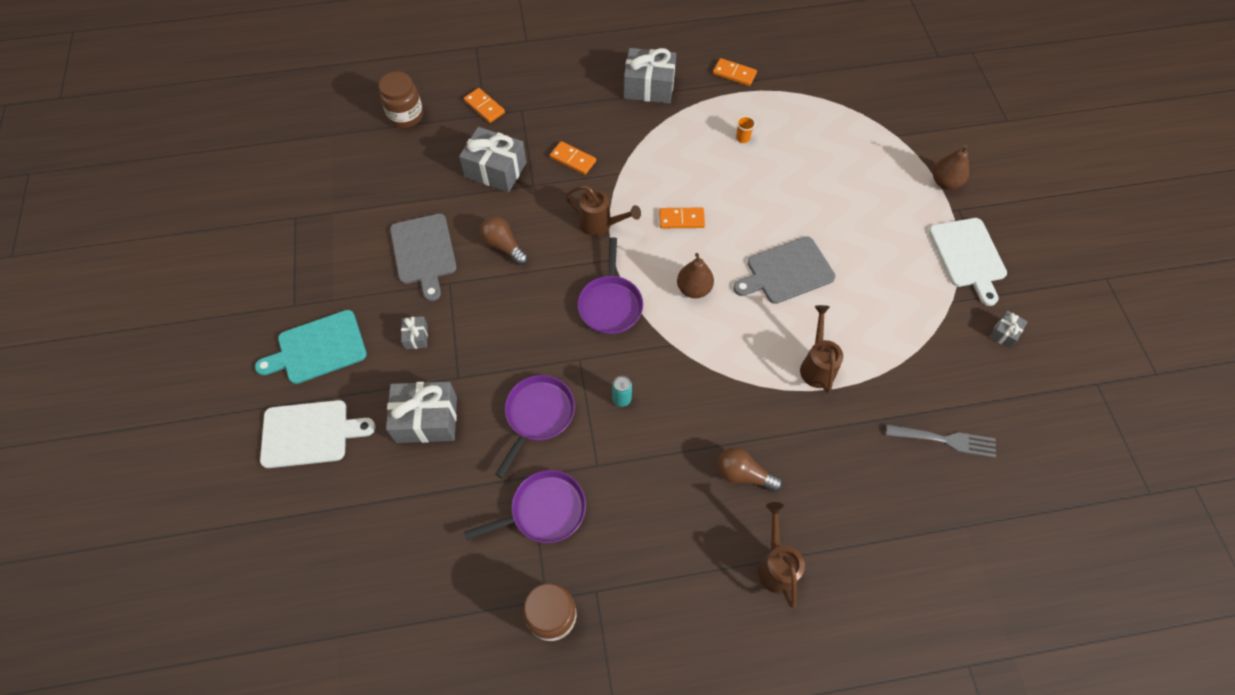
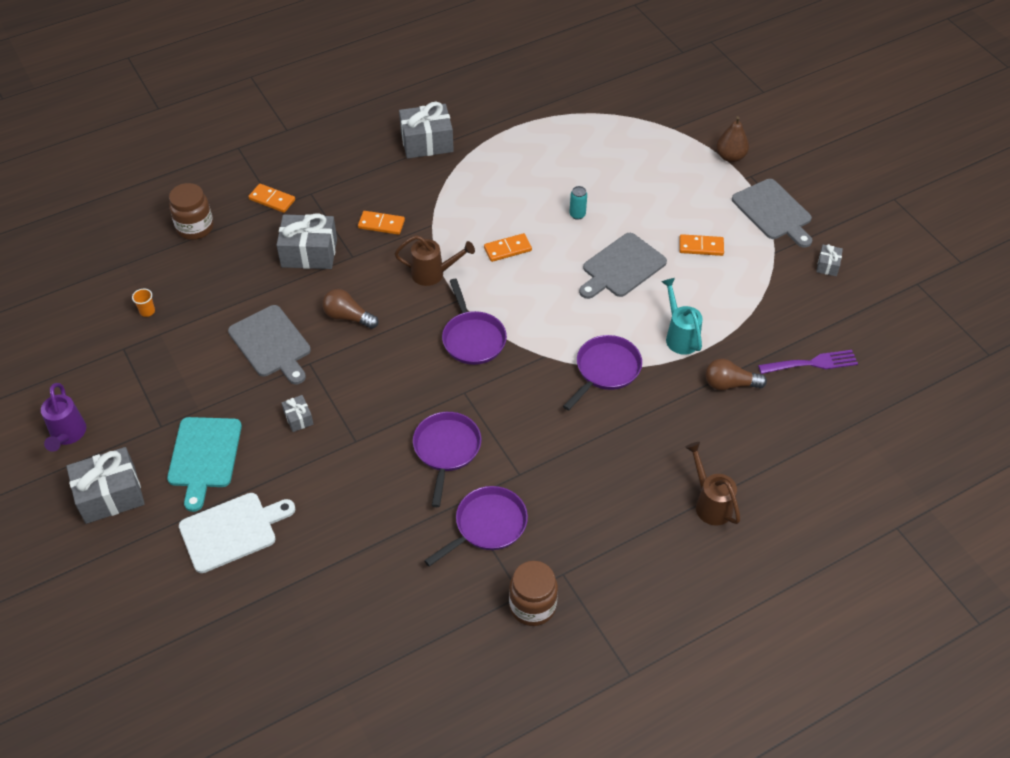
camera: 20 degrees left, 10 degrees down
turquoise cutting board [255,310,367,384] -> turquoise cutting board turned 45 degrees counterclockwise [167,417,242,512]
grey gift [386,382,457,443] -> grey gift moved to [66,447,145,524]
turquoise can [612,376,632,407] -> turquoise can moved to [569,186,587,220]
brown pear [677,253,714,298] -> none
orange domino [713,58,757,86] -> orange domino moved to [679,234,724,256]
brown light bulb [717,447,783,492] -> brown light bulb moved to [705,358,767,391]
orange cup [736,116,755,143] -> orange cup moved to [132,289,155,317]
brown watering can [800,305,843,393] -> turquoise watering can [661,278,703,355]
grey fork [886,424,996,458] -> purple fork [758,350,858,374]
white cutting board [929,218,1007,306] -> grey cutting board [732,179,812,248]
none -> purple watering can [41,383,86,452]
none -> purple pan [563,335,642,411]

